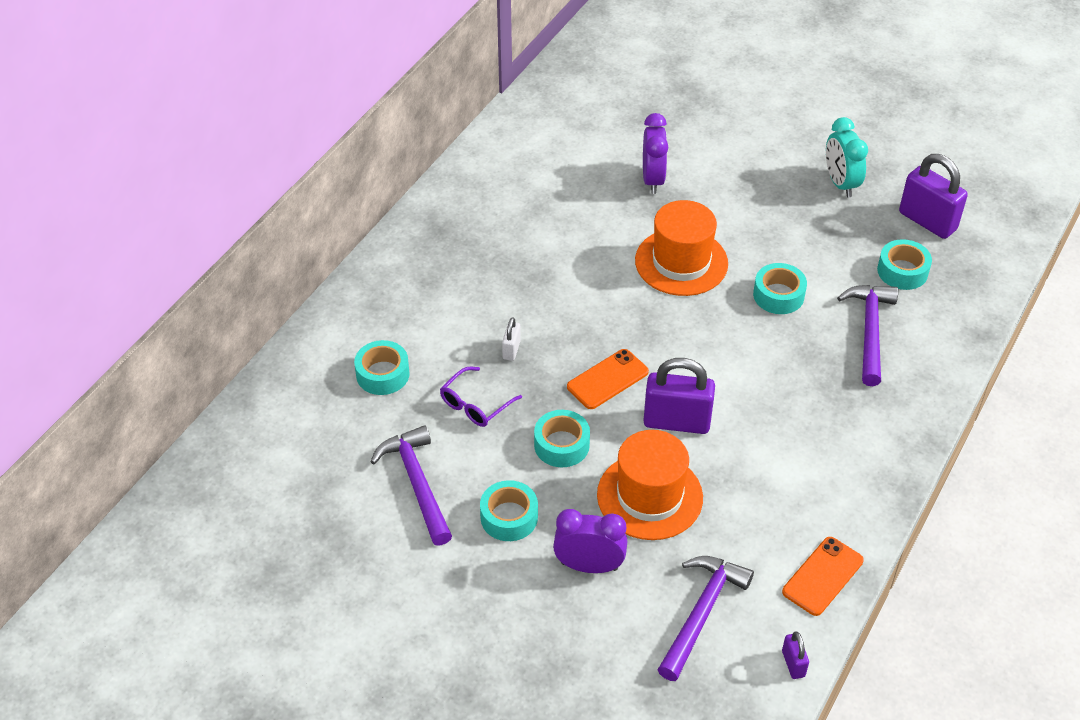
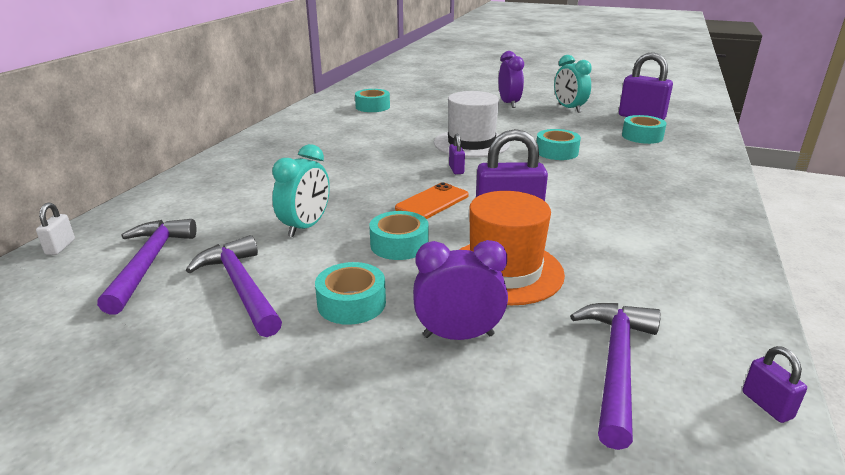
camera: 10 degrees left, 20 degrees down
turquoise tape [354,340,410,395] -> turquoise tape moved to [355,89,390,112]
purple glasses [440,367,522,427] -> turquoise clock [272,144,330,237]
white padlock [502,317,521,361] -> white padlock moved to [36,203,75,255]
orange hat [635,200,728,296] -> white hat [434,91,510,158]
purple clock [643,113,668,194] -> purple clock moved to [499,51,524,108]
orange phone [782,537,864,616] -> none
purple hammer [837,285,898,386] -> purple hammer moved to [97,219,197,314]
none -> purple padlock [449,134,465,174]

